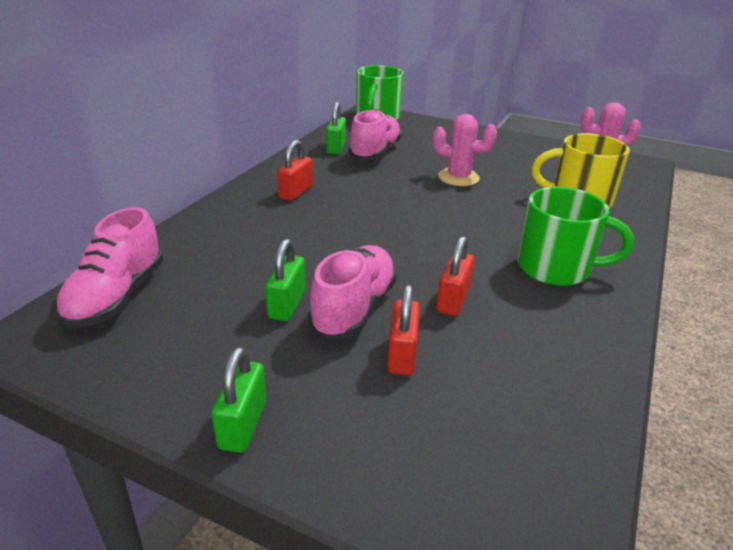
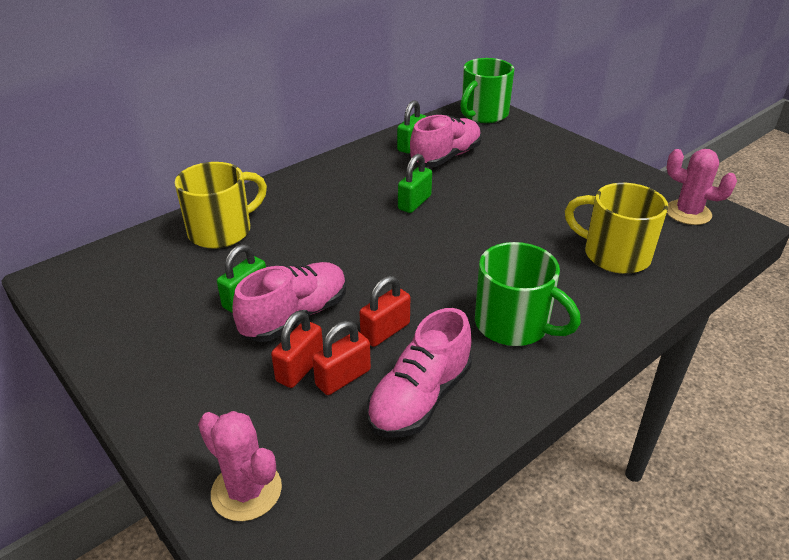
camera: 25 degrees right, 5 degrees up
pink shoe [55,207,163,328] -> pink shoe moved to [366,308,472,438]
green padlock [212,347,266,453] -> green padlock moved to [398,154,432,213]
red padlock [277,140,313,201] -> red padlock moved to [312,321,371,395]
pink cactus [433,114,497,186] -> pink cactus moved to [198,411,282,521]
none -> yellow mug [175,162,267,249]

